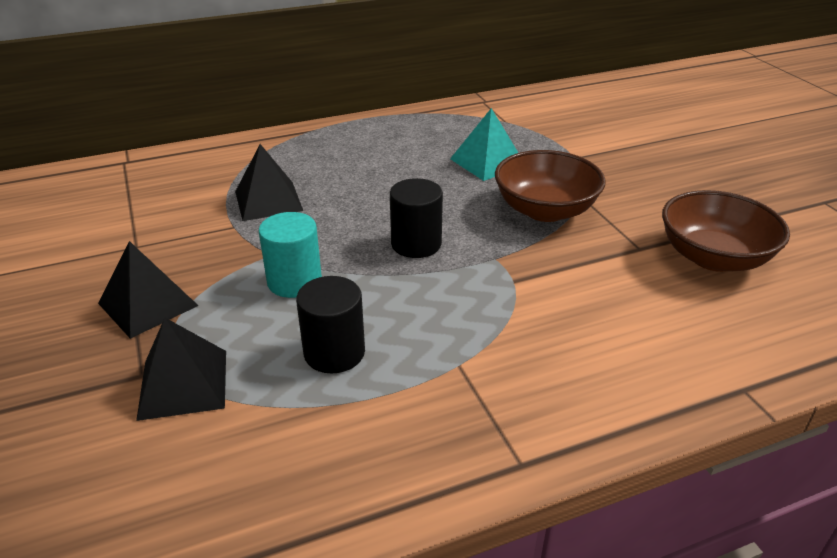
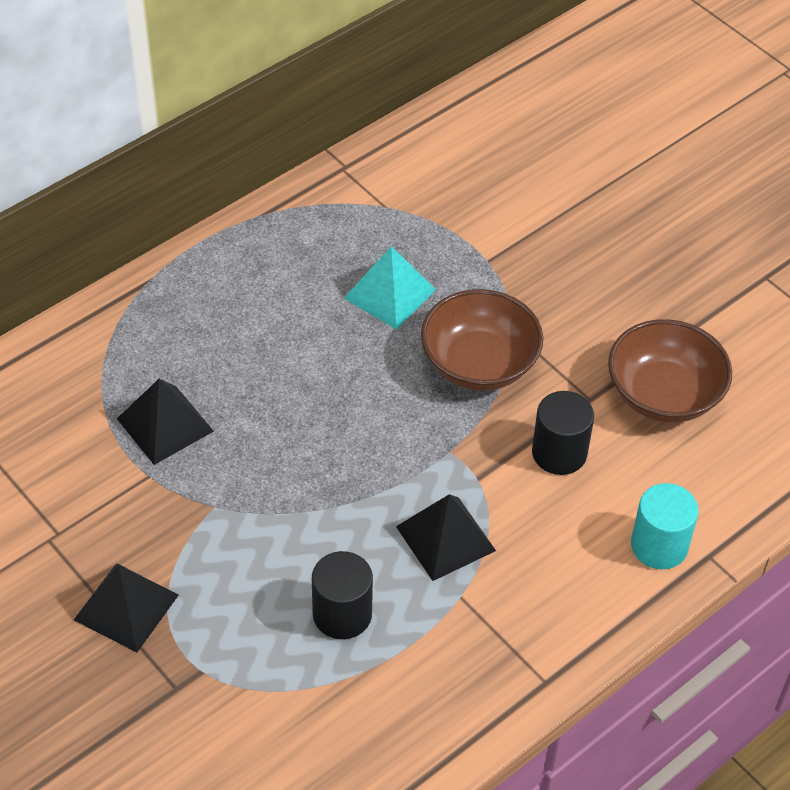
camera: 20 degrees left, 15 degrees up
black pyramid [136,318,226,421] -> black pyramid moved to [396,494,496,581]
turquoise cylinder [259,212,322,298] -> turquoise cylinder moved to [631,483,699,569]
black cylinder [390,178,443,258] -> black cylinder moved to [532,391,594,475]

